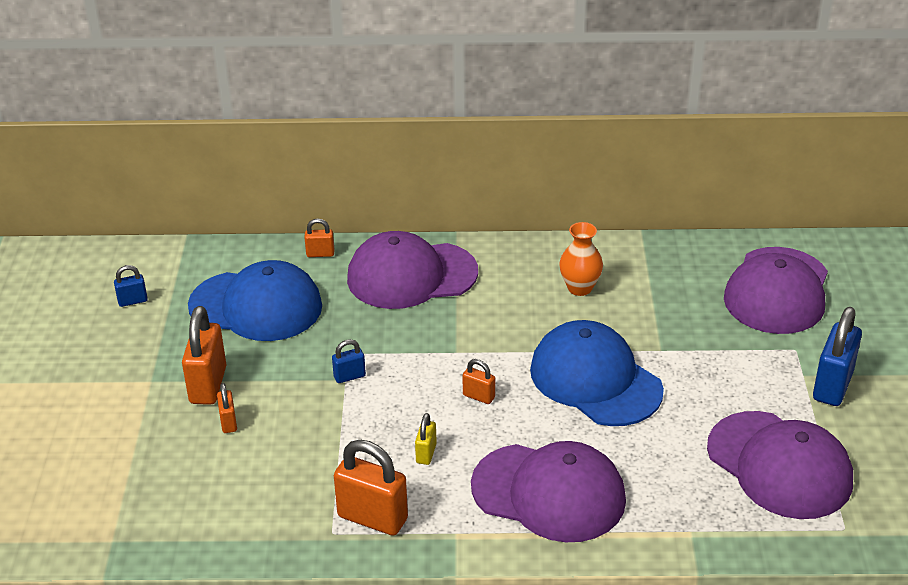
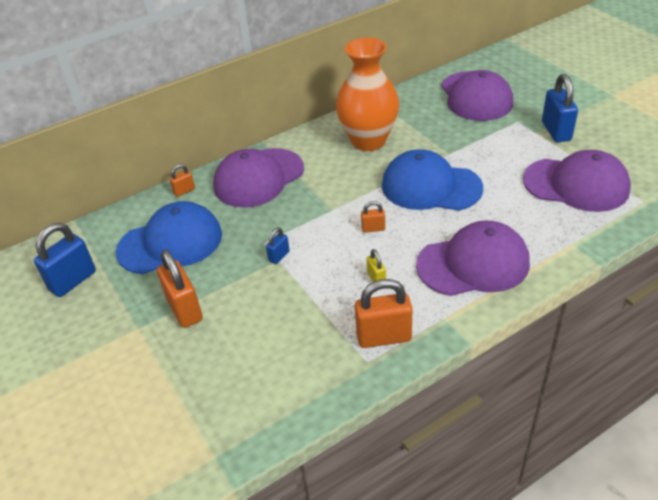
camera: 30 degrees left, 5 degrees up
blue padlock [114,265,148,307] -> blue padlock [34,223,96,297], size x1.98
orange padlock [217,383,237,433] -> none
orange vase [559,222,603,296] -> orange vase [336,37,399,151], size x2.03

